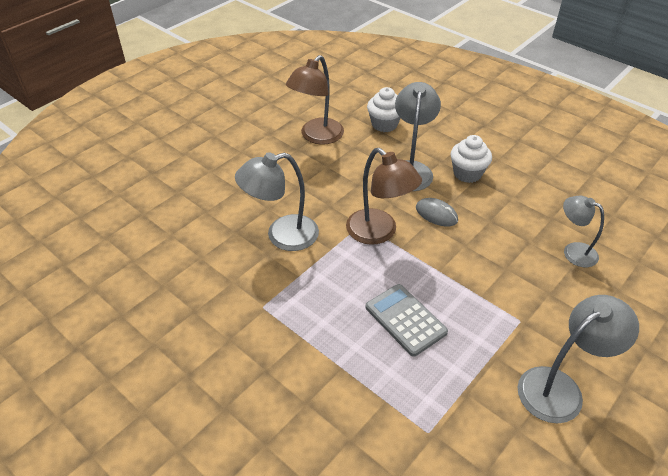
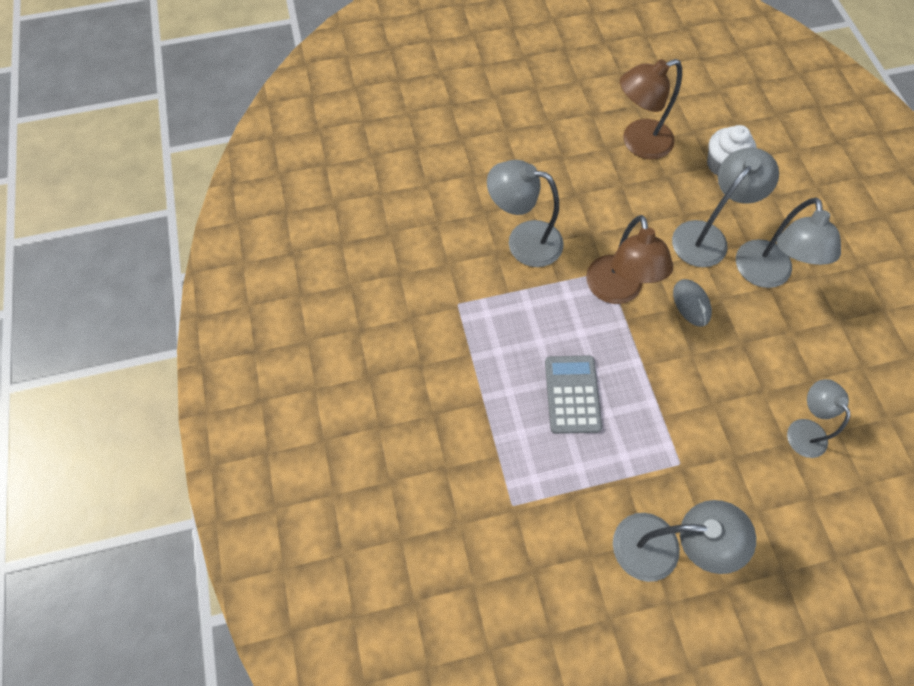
camera: 35 degrees right, 20 degrees up
white cupcake [450,135,492,183] -> grey lamp [736,197,841,288]

